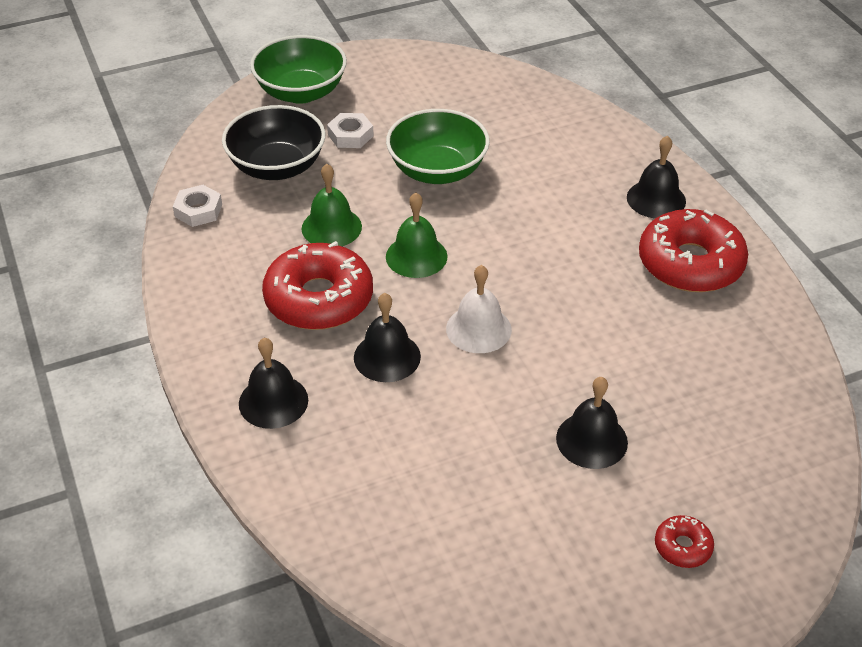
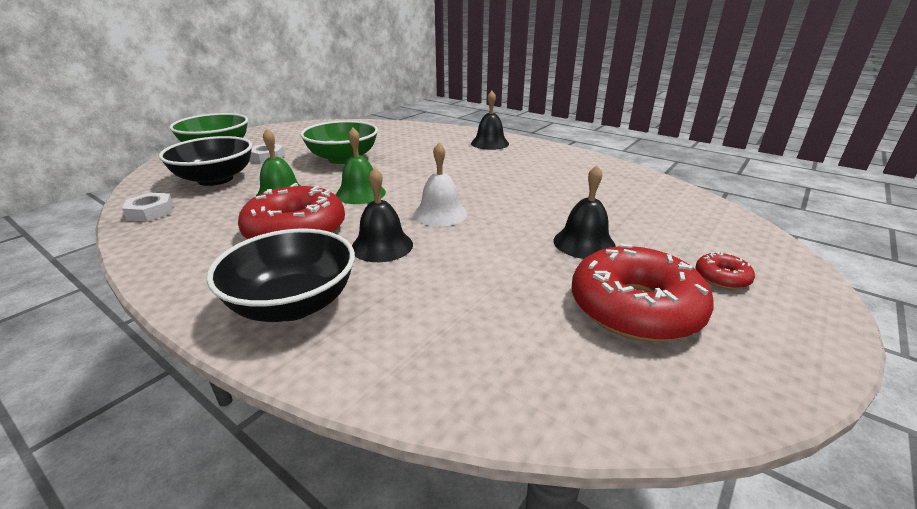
camera: 30 degrees left, 15 degrees down
black bell [239,338,308,429] -> black bowl [207,229,355,322]
red donut [639,209,748,292] -> red donut moved to [572,244,714,342]

